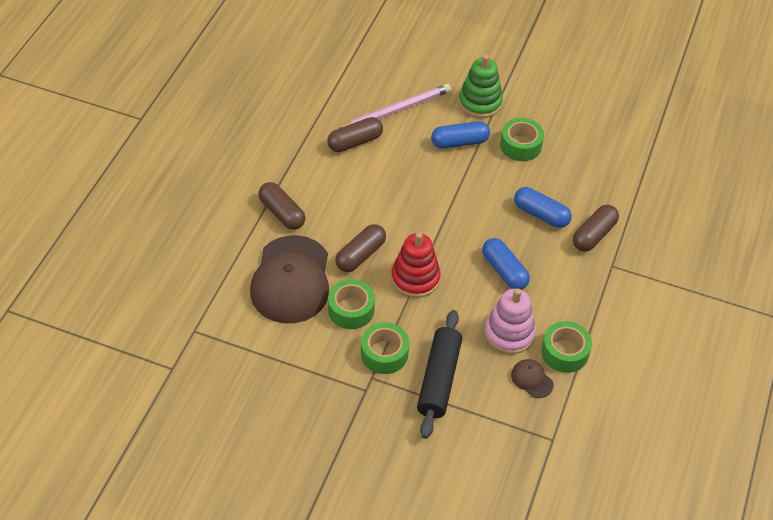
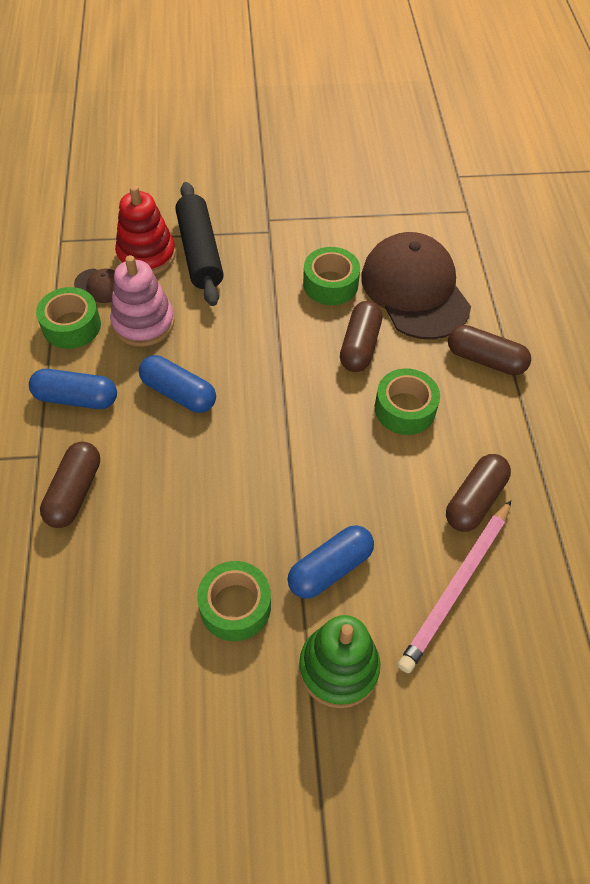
camera: 155 degrees right, 5 degrees up
green tape [361,322,409,374] -> green tape moved to [375,368,440,435]
red stacking toy [391,232,441,298] -> red stacking toy moved to [115,185,176,274]
blue capsule [514,187,572,228] -> blue capsule moved to [29,369,117,409]

